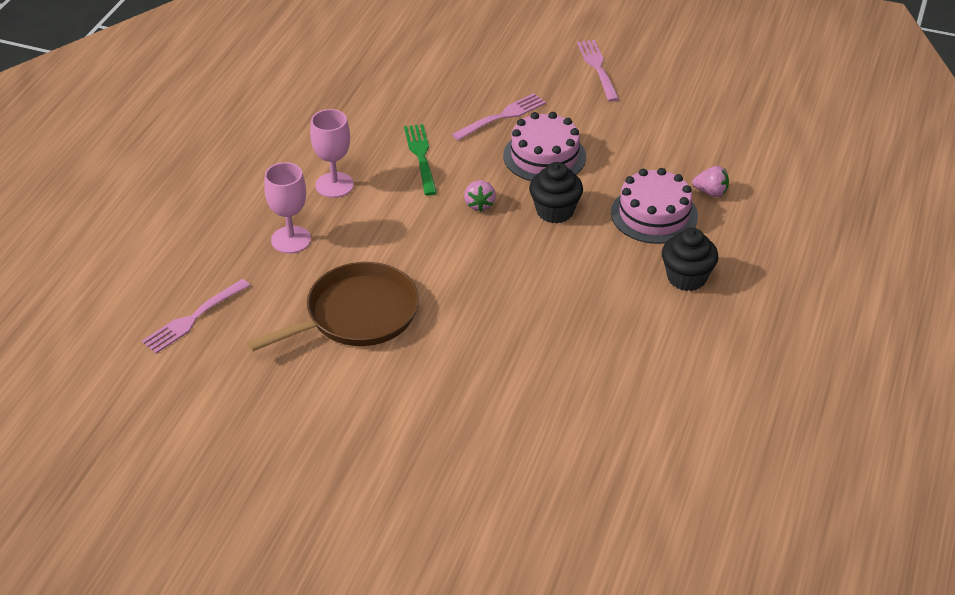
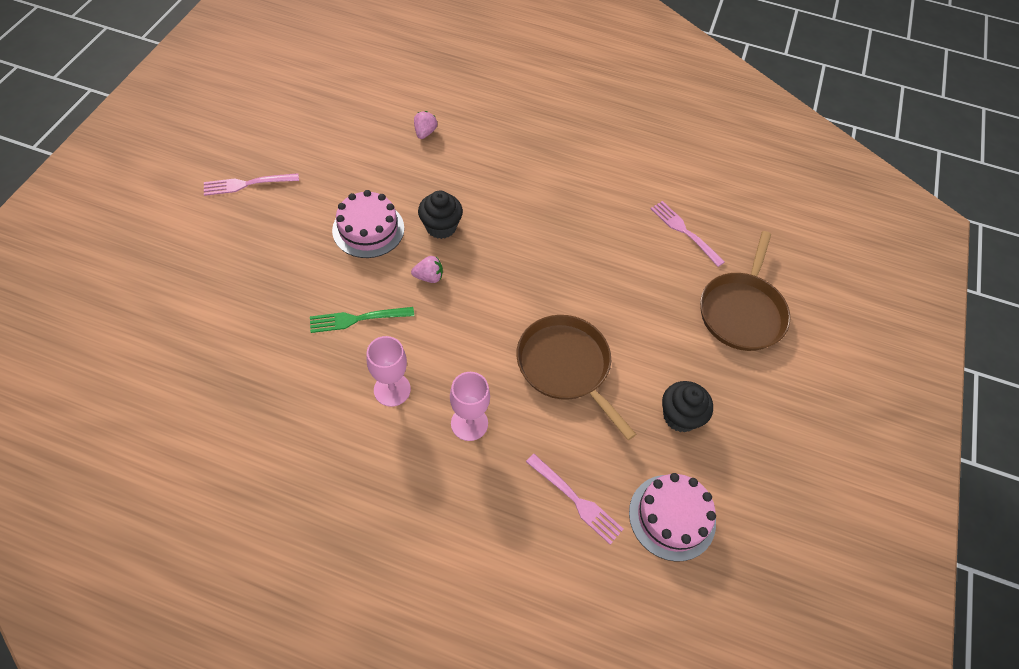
camera: 95 degrees left, 15 degrees up
pink fork [452,93,546,140] -> pink fork moved to [650,201,725,267]
pink cake [611,168,698,244] -> pink cake moved to [629,473,716,562]
black cupcake [662,228,718,291] -> black cupcake moved to [662,381,713,432]
none -> brown pan [700,231,791,351]

